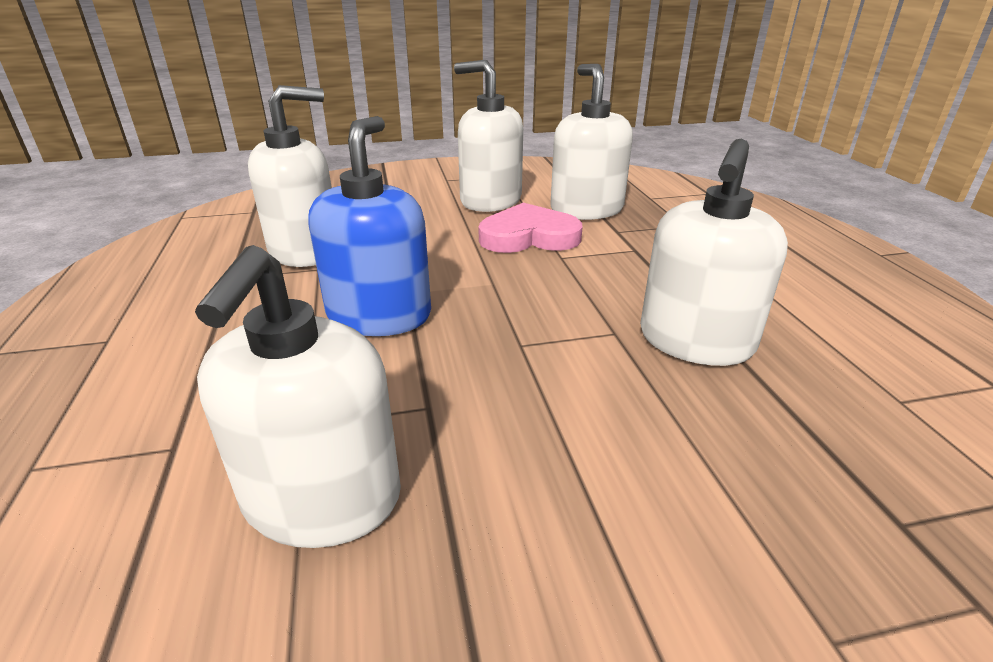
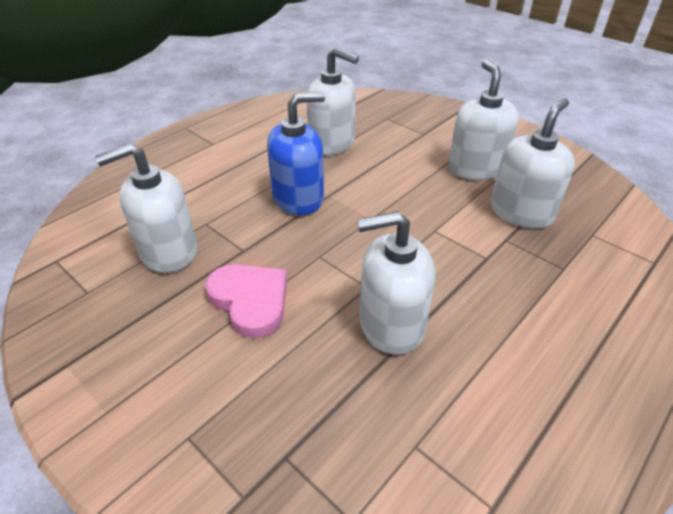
camera: 55 degrees right, 10 degrees up
pink heart [478,203,583,253] -> pink heart moved to [205,264,287,338]

